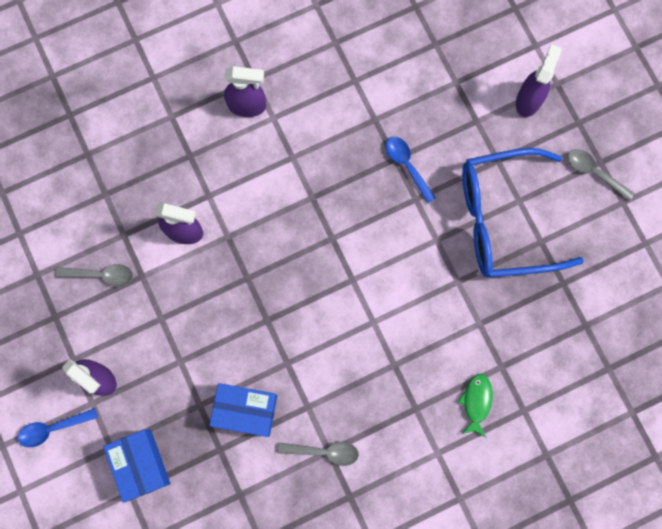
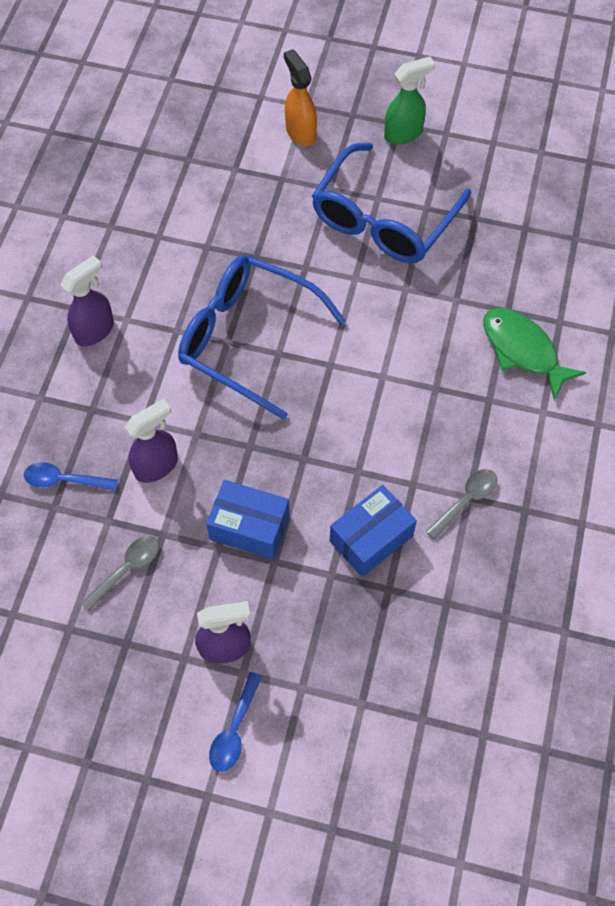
camera: 50 degrees left, 15 degrees down
blue box [103,430,170,503] -> blue box moved to [206,480,290,559]
blue spoon [386,137,436,203] -> blue spoon moved to [24,462,118,491]
green fish [458,374,493,437] -> green fish [483,308,586,400], size x1.67
purple spray bottle [516,44,561,117] -> orange spray bottle [284,49,317,146]
grey spoon [568,149,635,201] -> green spray bottle [384,57,435,145]
none -> blue glasses [178,255,346,420]

